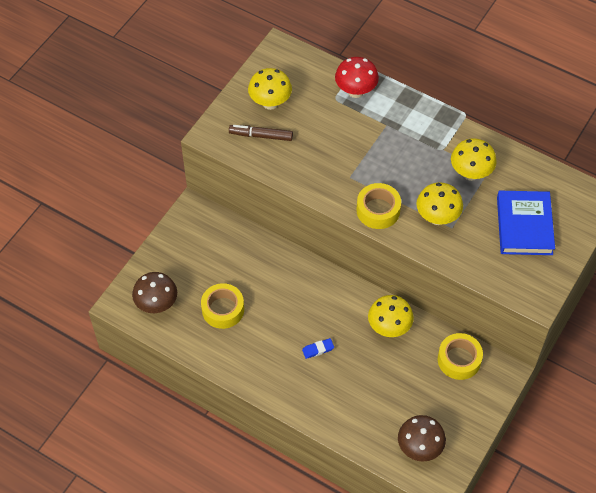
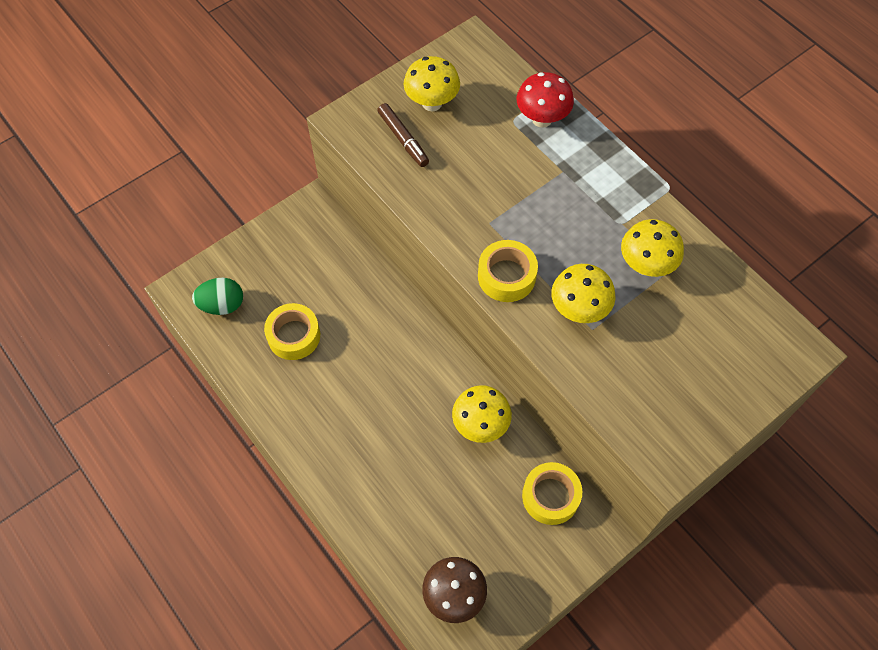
camera: 20 degrees right, 5 degrees up
brown mushroom [132,272,177,313] -> green egg [192,278,243,315]
brown marker [229,125,293,141] -> brown marker turned 150 degrees counterclockwise [377,103,429,167]
blue eraser [302,338,334,359] -> none
blue book [497,191,555,255] -> none

